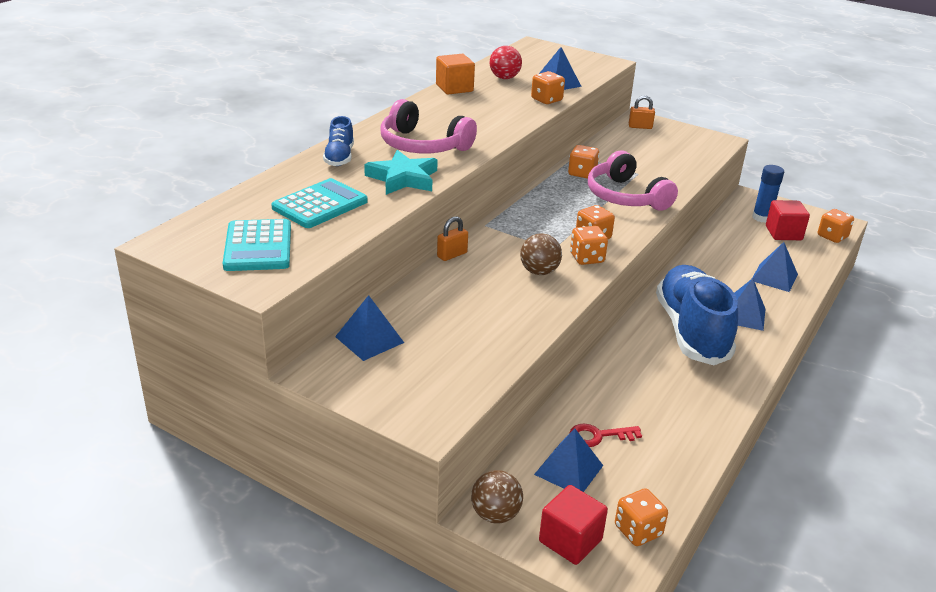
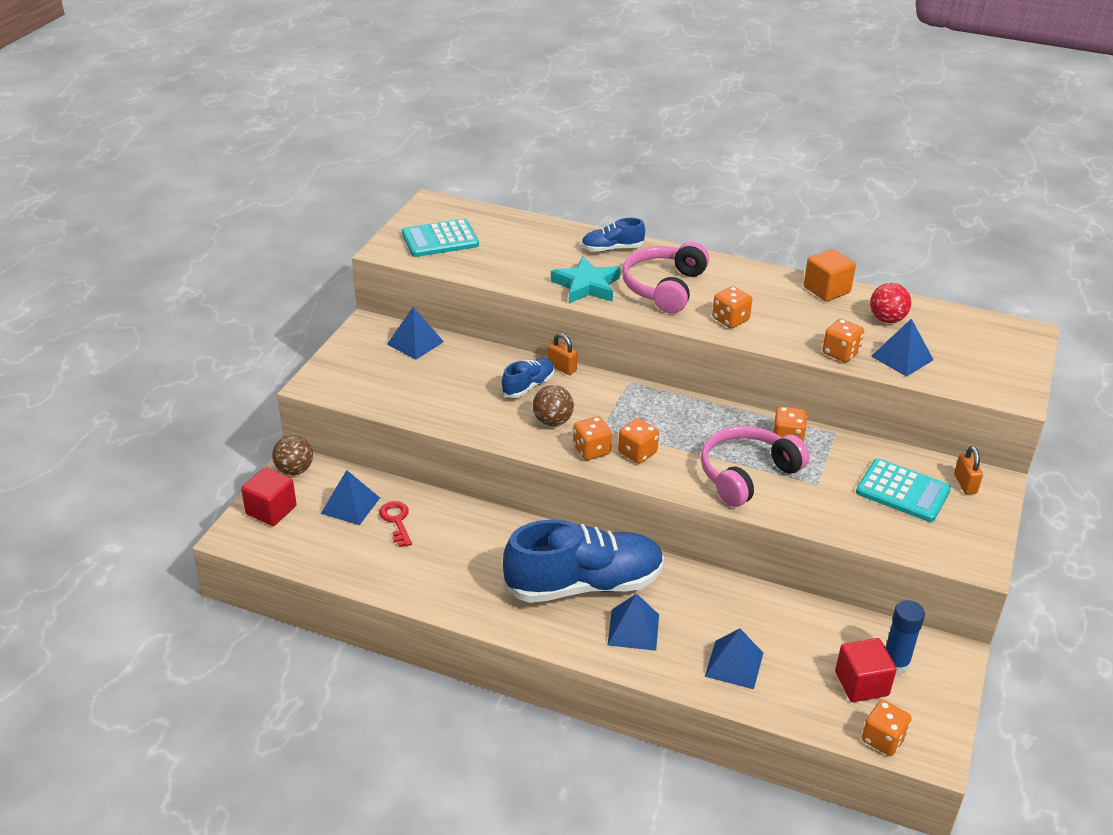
camera: 80 degrees right, 5 degrees up
turquoise calculator [271,178,368,228] -> turquoise calculator moved to [856,459,951,522]
orange dice [615,488,668,546] -> orange dice moved to [712,286,752,328]
none -> blue shoe [501,358,554,398]

